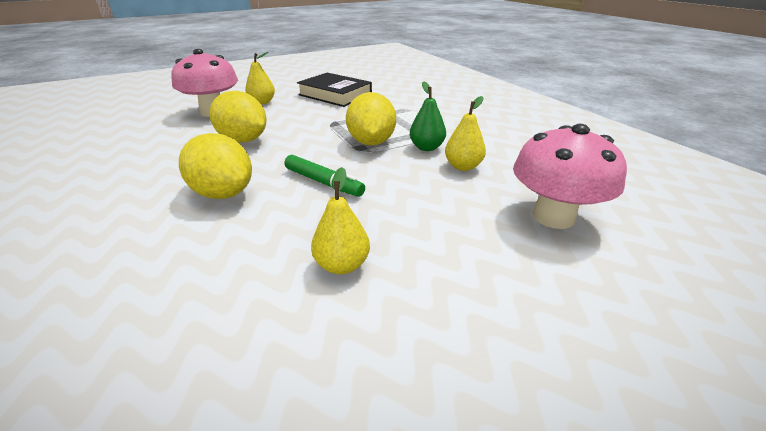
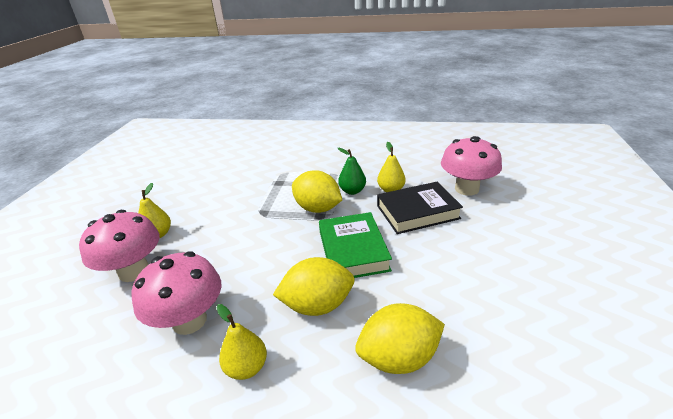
camera: 50 degrees left, 0 degrees up
yellow lemon [209,91,266,143] -> yellow lemon moved to [355,303,445,374]
green marker [285,155,365,197] -> green book [319,212,392,278]
black book [297,73,372,107] -> black book moved to [377,182,463,234]
yellow pear [311,167,370,274] -> yellow pear moved to [216,304,267,380]
none -> pink mushroom [131,251,221,335]

